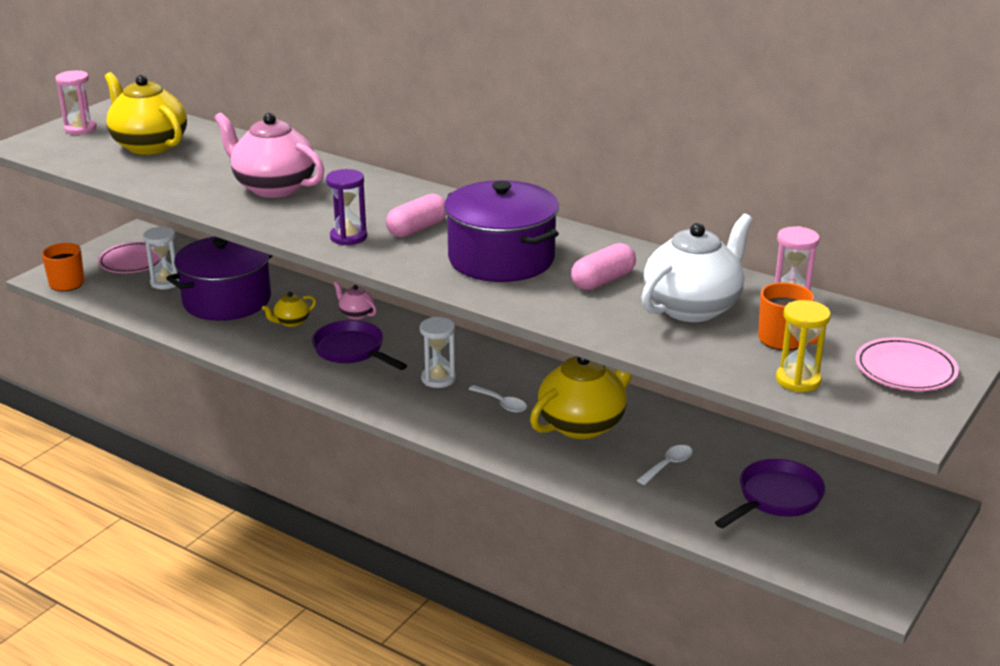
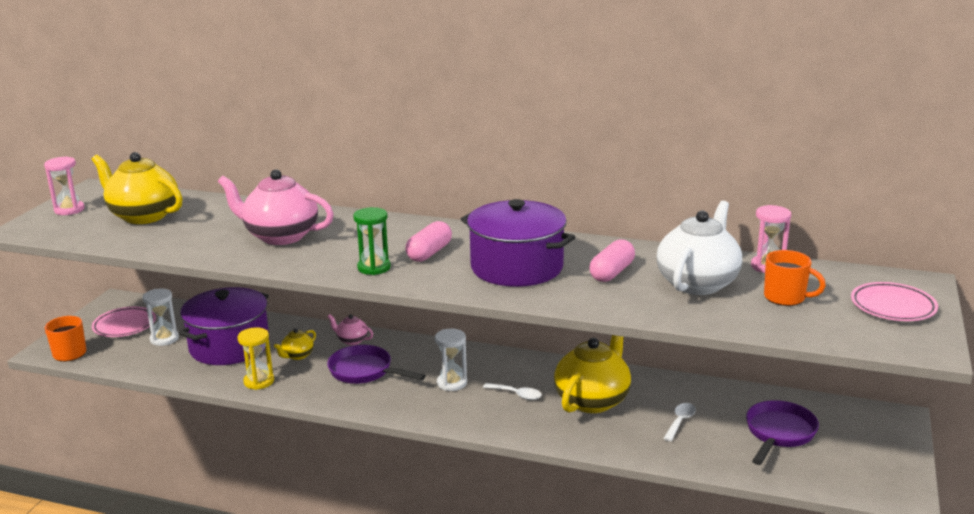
camera: 15 degrees left, 5 degrees down
purple hourglass [326,169,367,245] -> green hourglass [353,207,391,275]
yellow hourglass [776,300,831,392] -> yellow hourglass moved to [237,327,274,390]

